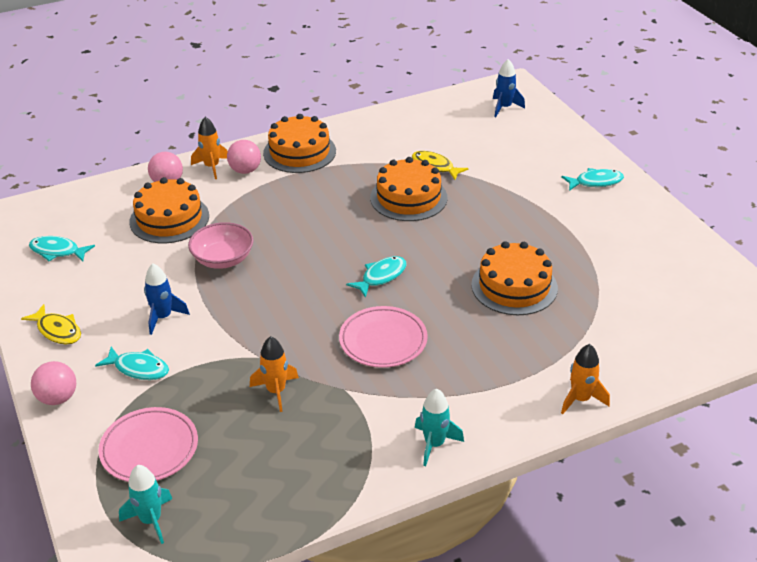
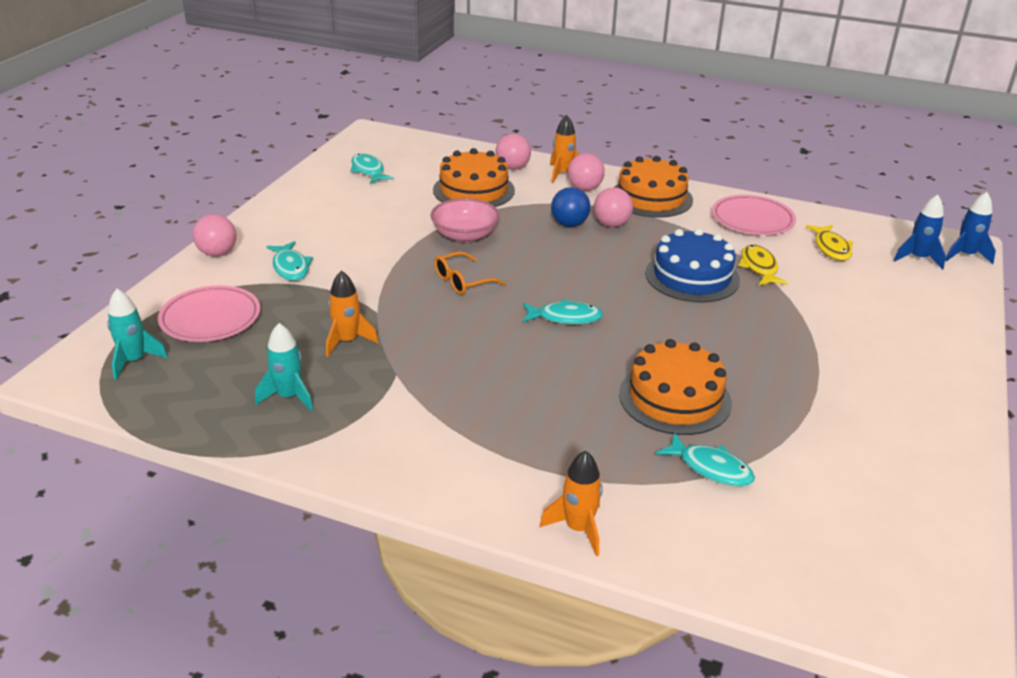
camera: 45 degrees right, 5 degrees down
yellow fish [21,304,81,344] -> yellow fish moved to [806,225,853,261]
blue rocket [144,264,190,335] -> blue rocket moved to [945,192,996,264]
pink plate [339,306,428,368] -> pink plate moved to [712,195,796,235]
orange cake [370,157,448,221] -> blue cake [645,228,740,303]
turquoise rocket [415,389,464,466] -> turquoise rocket moved to [255,323,313,411]
turquoise fish [561,168,624,191] -> turquoise fish moved to [656,432,755,487]
none -> orange glasses [434,251,506,295]
none -> blue ball [551,187,591,227]
none -> pink ball [594,187,633,227]

